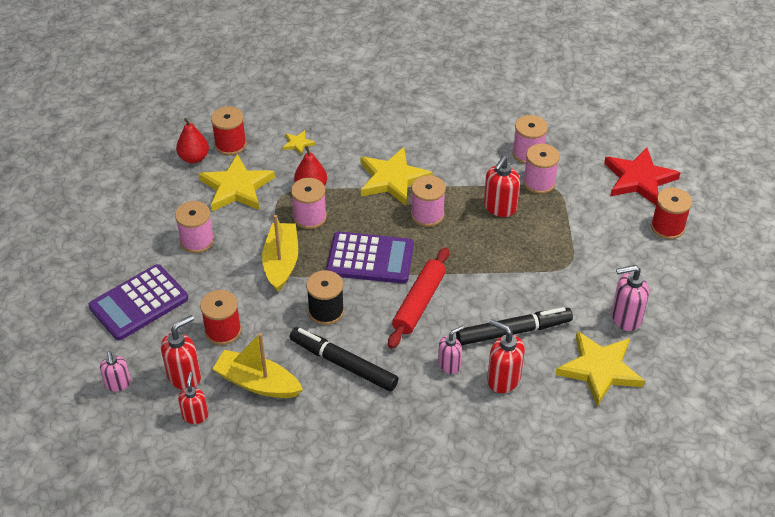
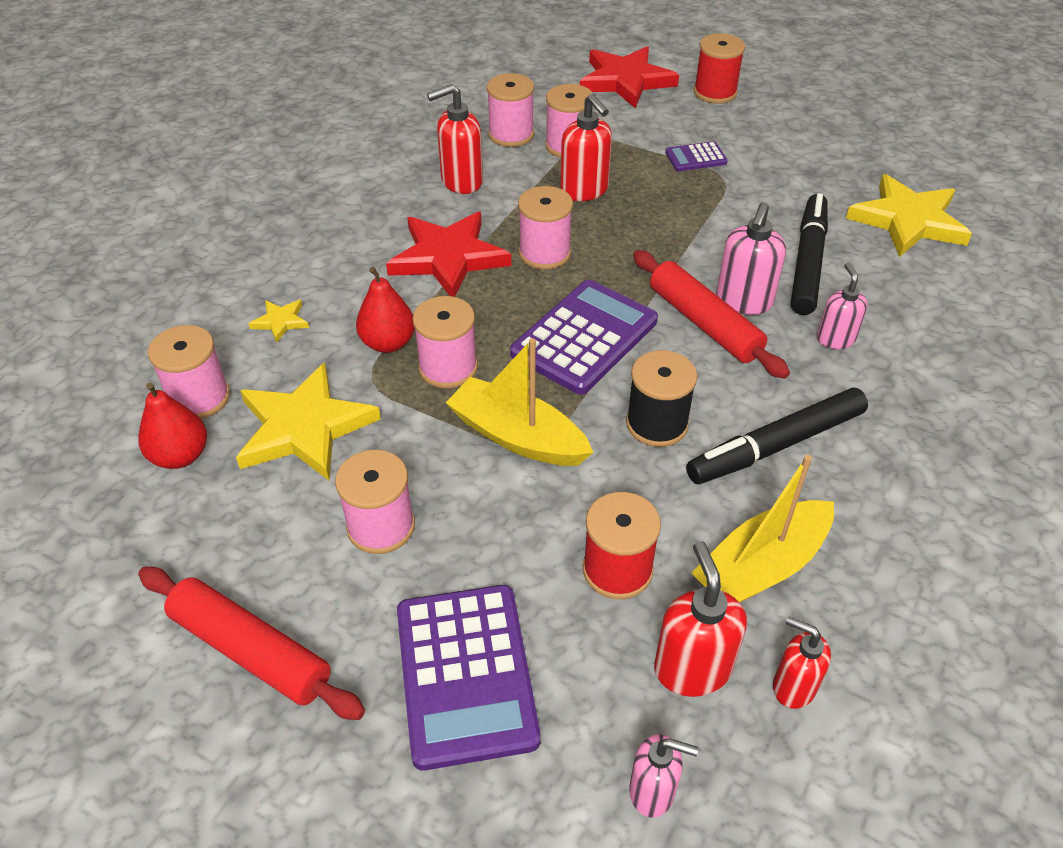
camera: 60 degrees left, 0 degrees up
red spool [211,106,247,155] -> pink spool [148,325,230,419]
yellow star [360,147,433,206] -> red star [386,212,511,297]
red soap dispenser [487,319,525,393] -> red soap dispenser moved to [427,84,483,194]
pink soap dispenser [612,265,649,331] -> pink soap dispenser moved to [716,202,786,315]
none -> red rolling pin [138,567,365,720]
none -> purple calculator [665,141,728,171]

